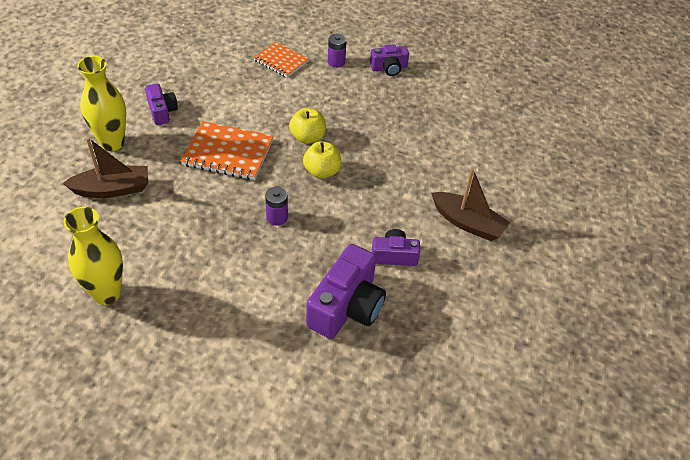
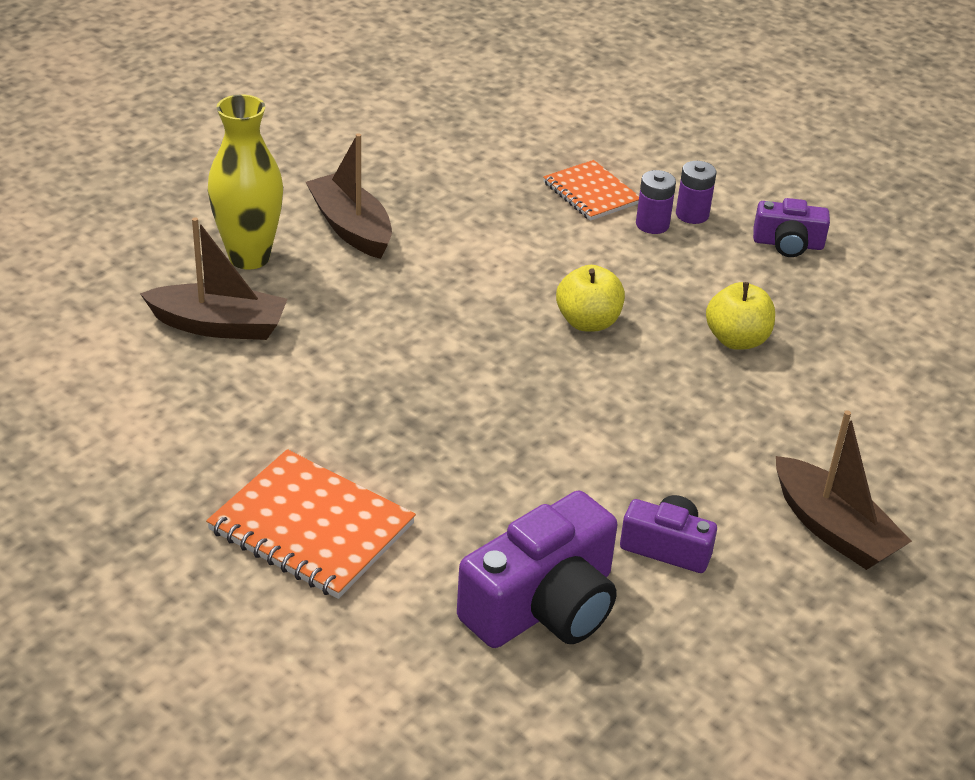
camera: 20 degrees right, 10 degrees down
yellow vase [64,207,123,305] -> none
purple camera [145,84,178,125] -> brown boat [306,133,392,259]
orange notebook [181,121,273,180] -> orange notebook moved to [206,449,416,599]
purple battery [265,187,288,226] -> purple battery moved to [636,170,676,234]
yellow apple [303,141,341,179] -> yellow apple moved to [706,282,775,350]

